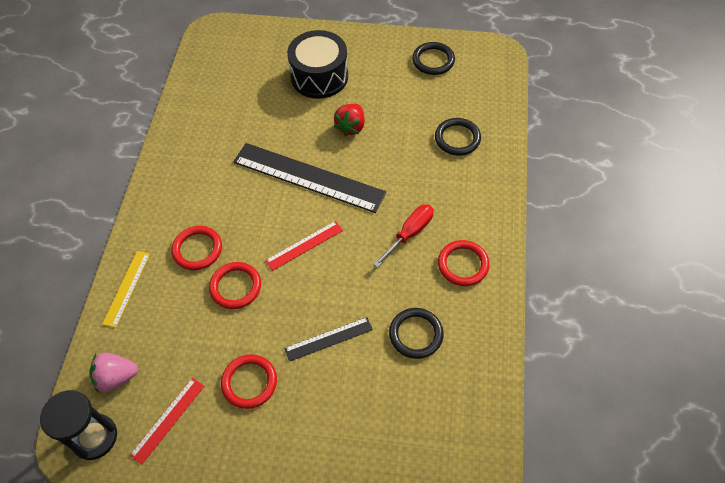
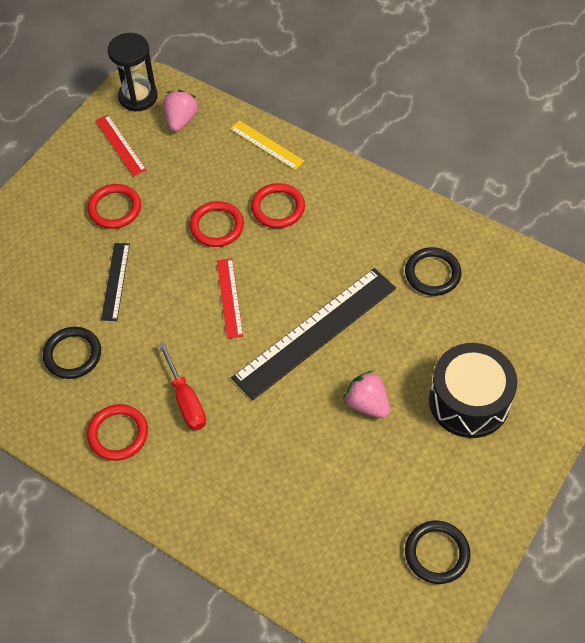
camera: 115 degrees right, 0 degrees up
red strawberry [334,104,365,136] -> pink strawberry [343,370,390,418]
black ring [435,118,481,156] -> black ring moved to [405,247,461,296]

